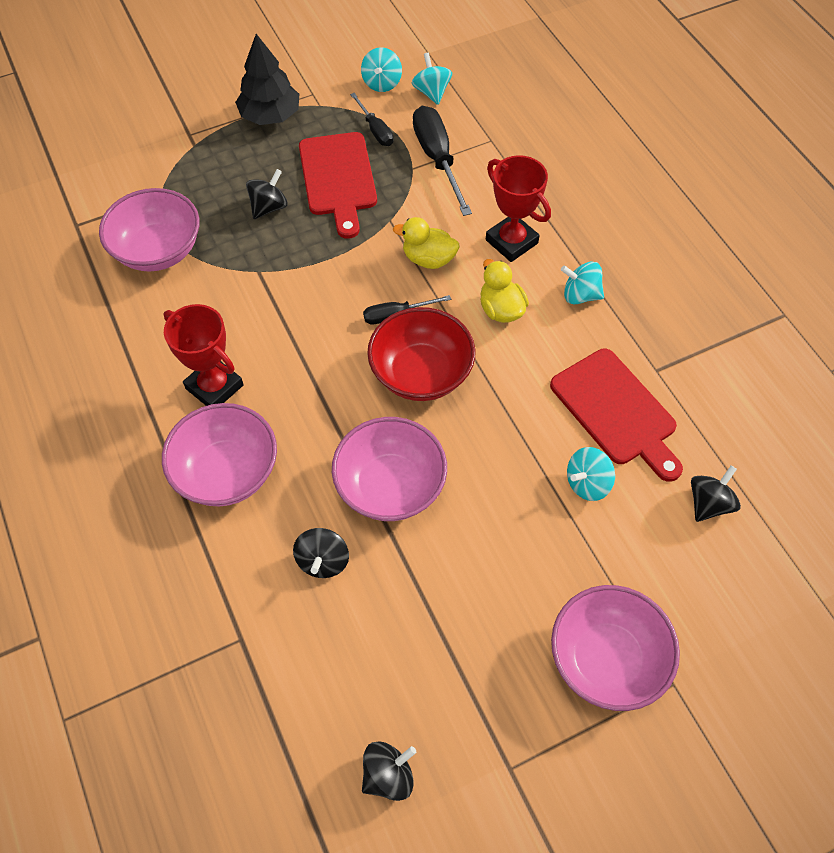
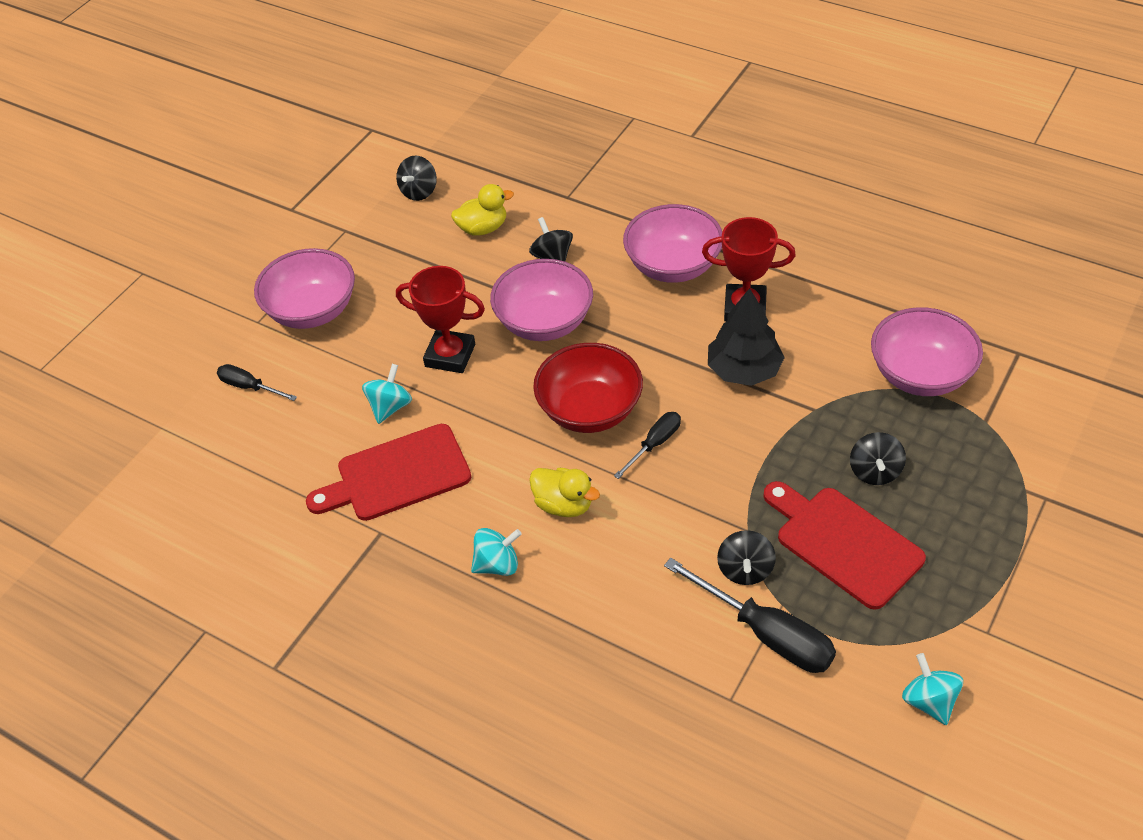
camera: 150 degrees right, 10 degrees down
black tree [235,34,299,125] -> black tree moved to [708,288,785,386]
black screwdriver [350,93,394,146] -> black screwdriver moved to [217,364,297,401]
yellow duck [393,217,459,269] -> yellow duck moved to [451,184,514,236]
turquoise spinning top [411,53,452,105] -> none
red trophy [486,155,551,262] -> red trophy moved to [396,266,485,373]
red cutting board [550,349,683,482] -> red cutting board turned 45 degrees counterclockwise [306,424,471,521]
black spinning top [691,465,741,522] -> black spinning top moved to [717,530,776,585]

